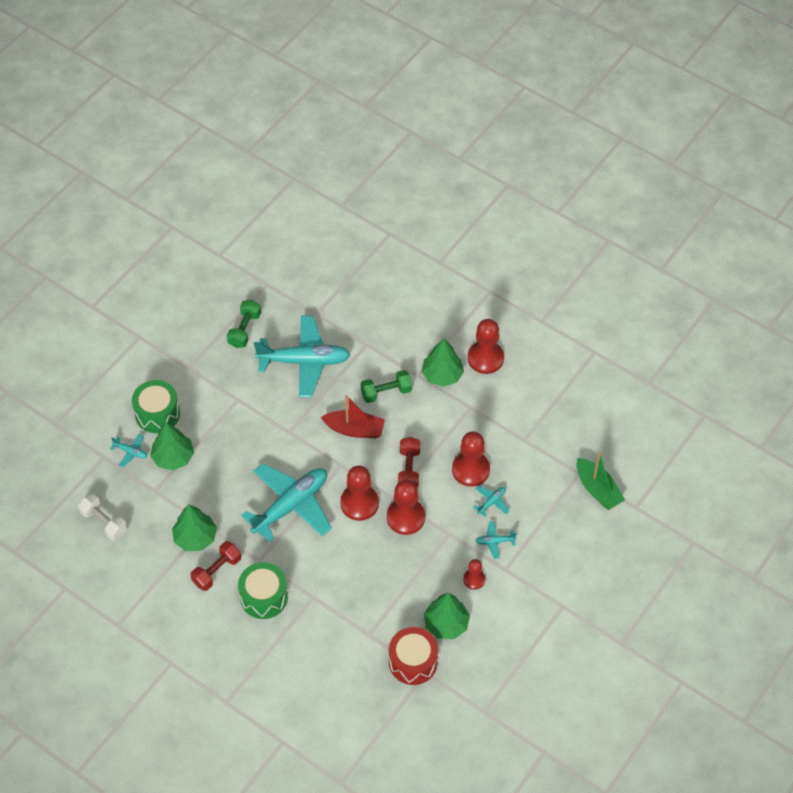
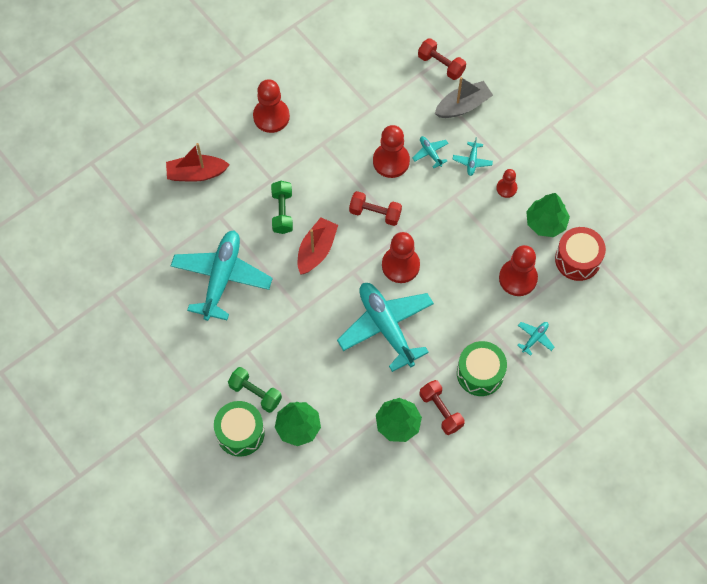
camera: 75 degrees left, 10 degrees up
white dumbbell [78,494,127,541] -> none
turquoise plane [110,433,147,467] -> turquoise plane moved to [517,322,555,356]
green dumbbell [227,300,261,348] -> green dumbbell moved to [228,367,282,413]
red pawn [387,480,425,535] -> red pawn moved to [499,245,538,296]
green tree [422,339,464,387] -> none
green boat [576,452,625,510] -> red dumbbell [418,38,466,80]
none -> red boat [166,143,230,182]
none -> grey boat [435,77,493,118]

